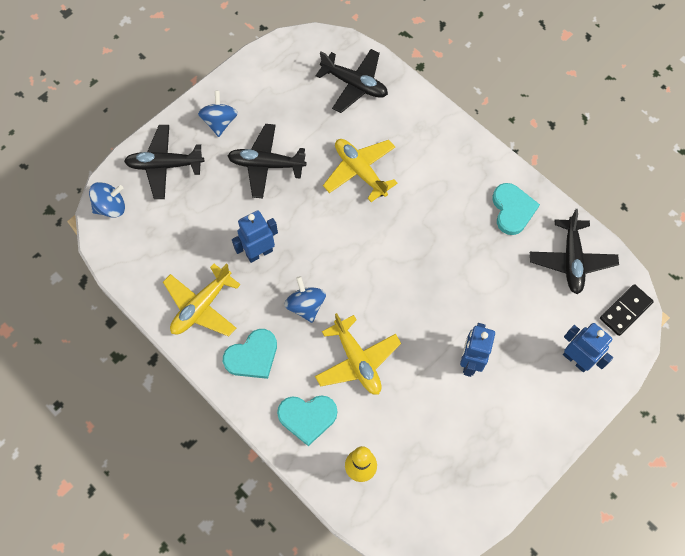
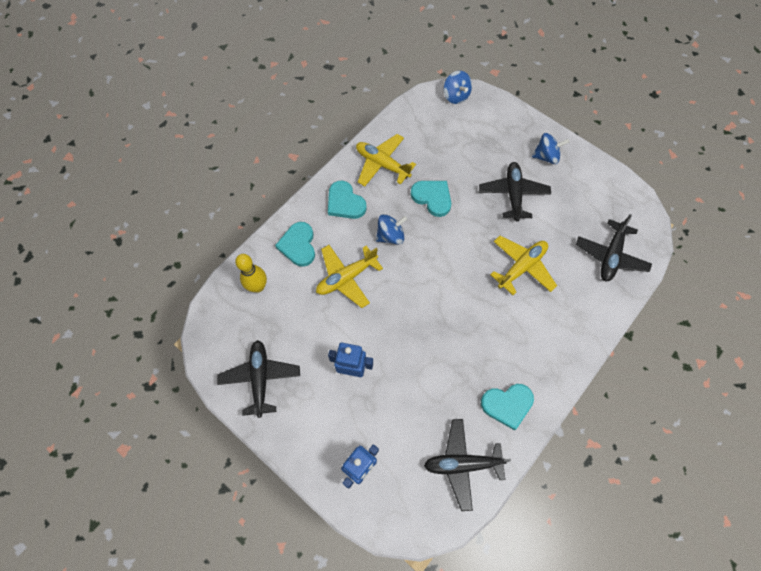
camera: 85 degrees right, 0 degrees up
black plane [124,125,204,199] -> black plane moved to [217,340,300,418]
blue robot [232,210,278,263] -> turquoise heart [410,181,451,217]
black domino [600,284,654,336] -> none

